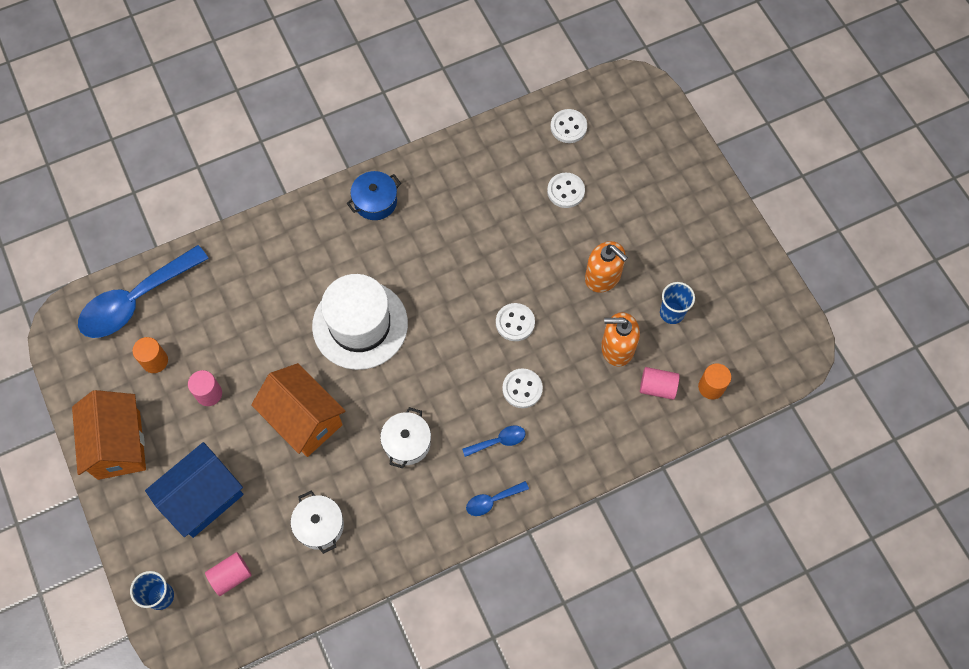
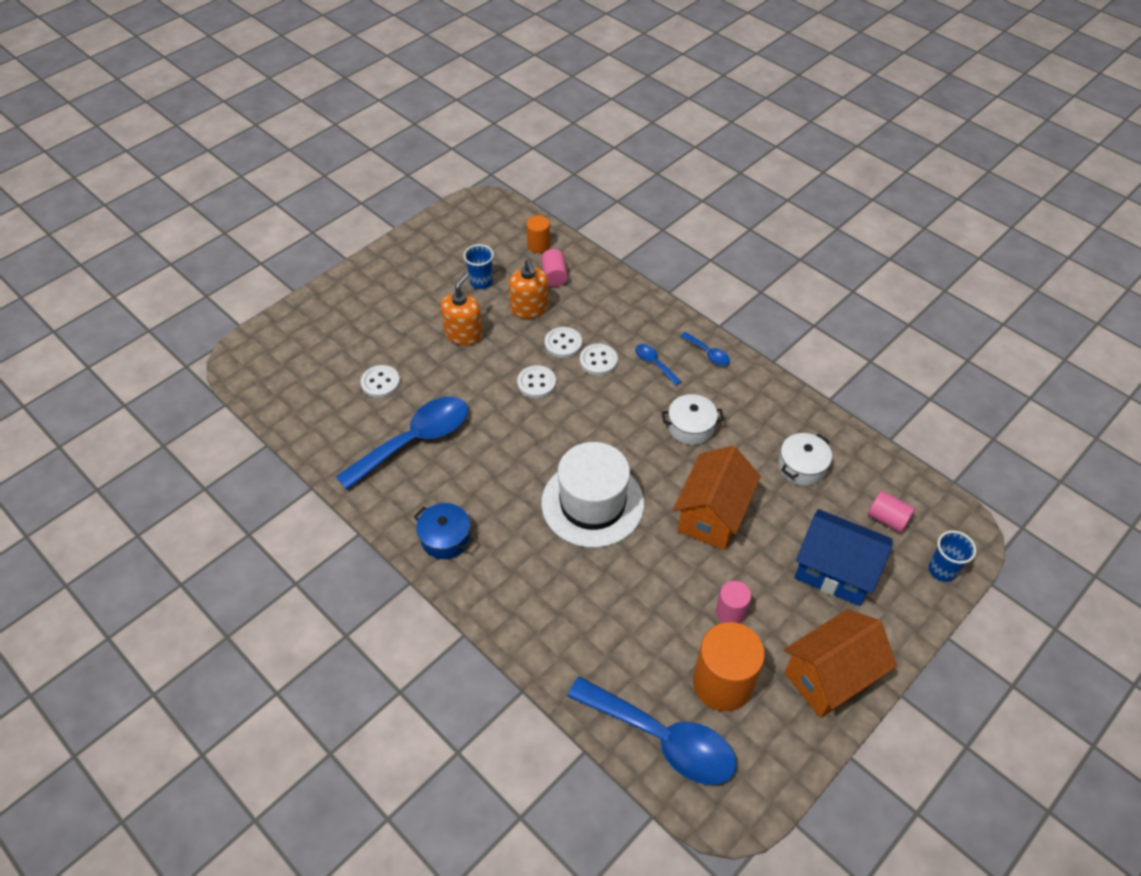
camera: 110 degrees left, 15 degrees down
orange cylinder [132,337,168,373] -> orange cylinder [693,622,765,711], size x1.91
white button [551,109,587,143] -> white button moved to [545,327,582,358]
none -> blue spoon [336,397,468,490]

